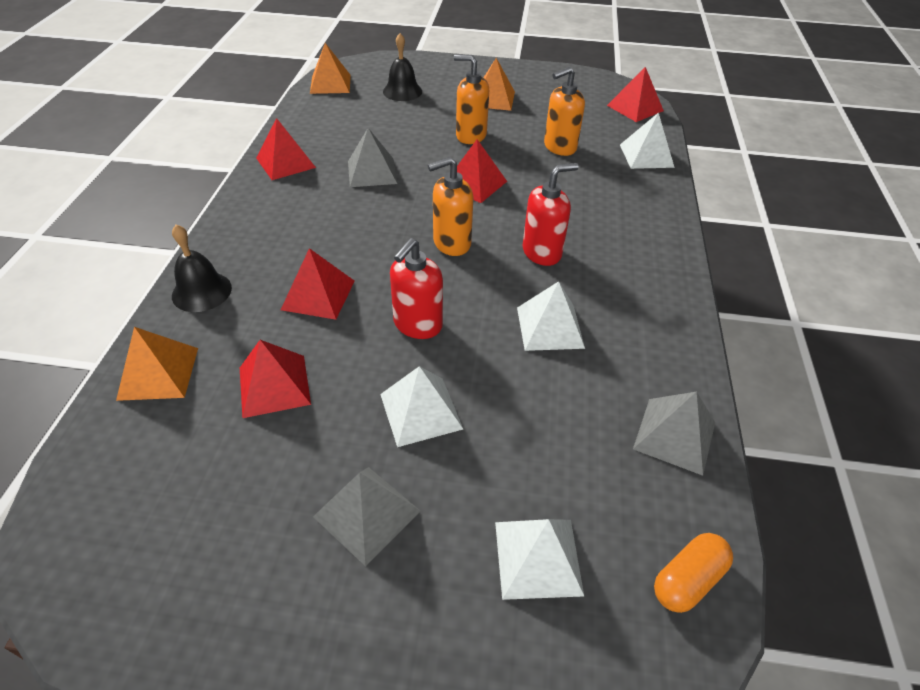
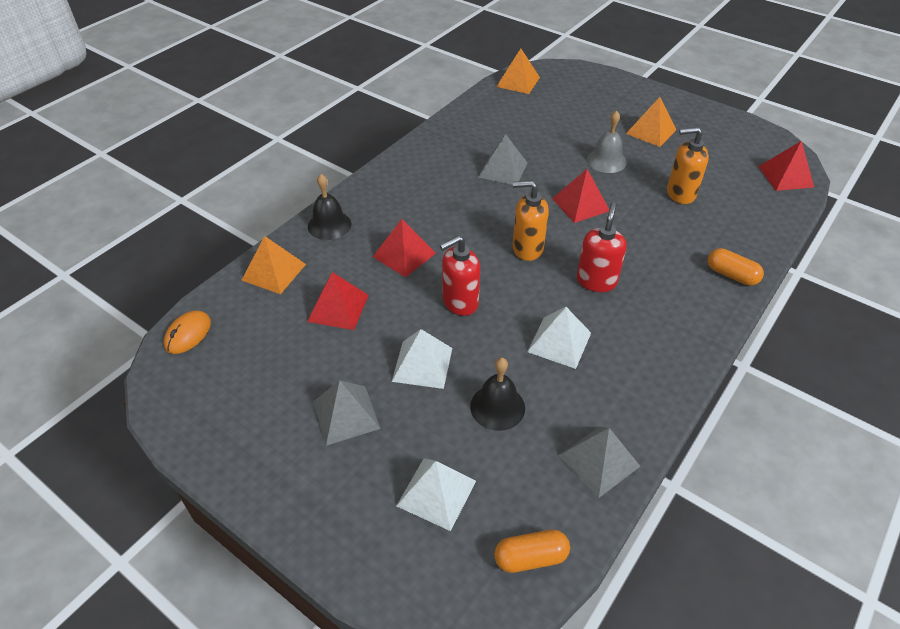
camera: 30 degrees right, 0 degrees up
red pyramid [256,118,316,180] -> none
black bell [383,33,422,101] -> black bell moved to [470,357,525,431]
orange soap dispenser [454,55,489,144] -> grey bell [587,111,627,173]
red soap dispenser [523,163,579,266] -> red soap dispenser turned 75 degrees counterclockwise [577,202,627,292]
white pyramid [620,112,675,169] -> none
none -> orange mouse [164,310,211,354]
none -> orange capsule [708,248,764,286]

